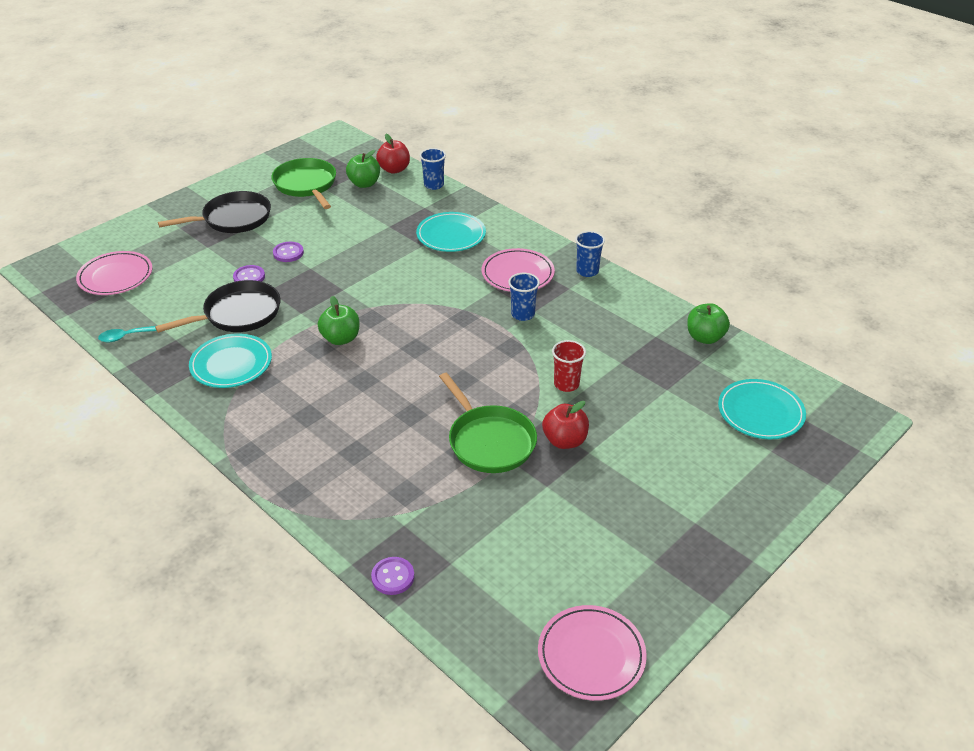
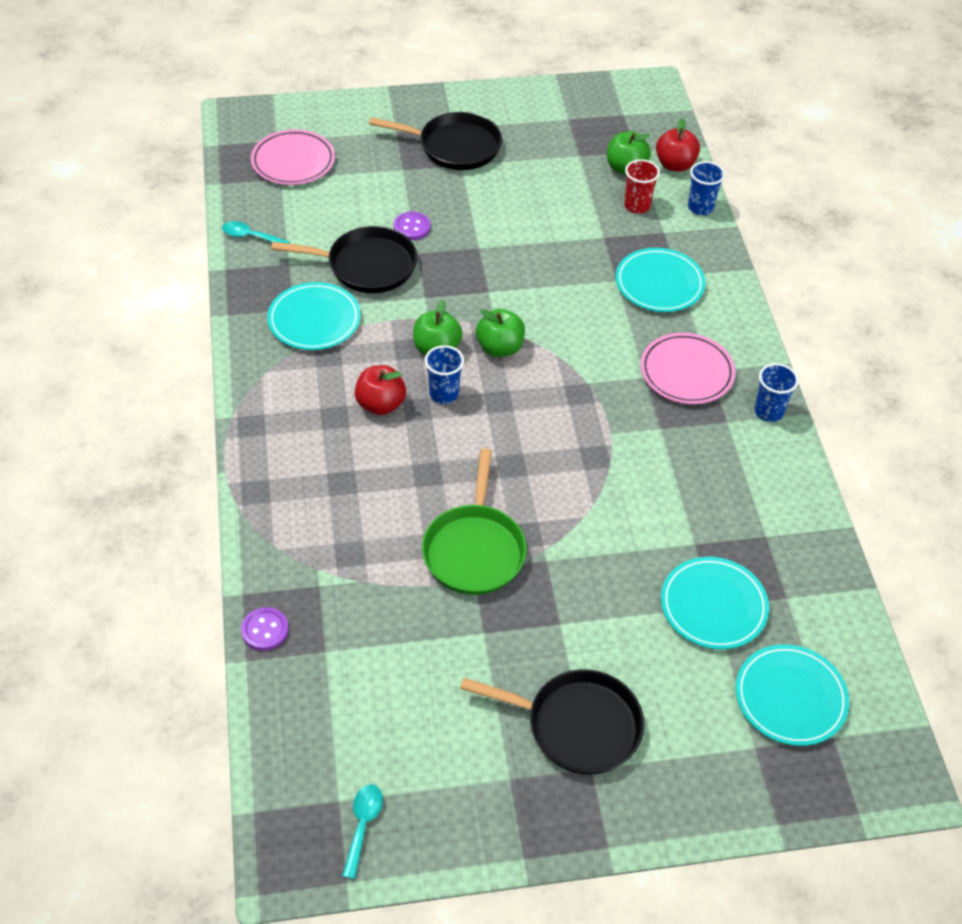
camera: 35 degrees right, 10 degrees up
green pan [272,158,336,209] -> none
purple button [273,242,304,262] -> none
blue cup [508,273,540,321] -> blue cup moved to [425,345,464,404]
pink plate [538,605,647,701] -> turquoise spoon [342,785,383,879]
red apple [542,401,589,449] -> red apple moved to [355,365,406,415]
red cup [552,340,586,392] -> red cup moved to [624,159,660,214]
green apple [687,303,730,344] -> green apple moved to [476,309,525,357]
none -> black pan [460,669,644,775]
none -> turquoise plate [661,557,769,649]

